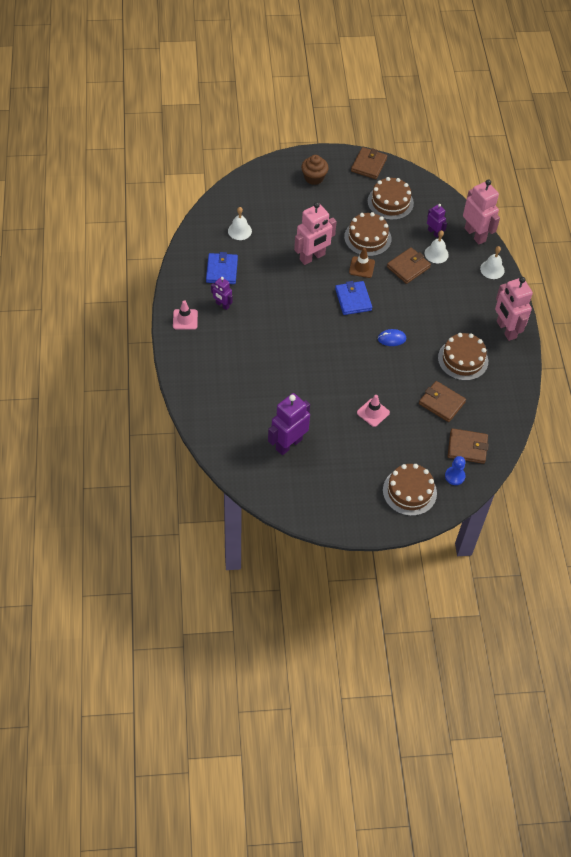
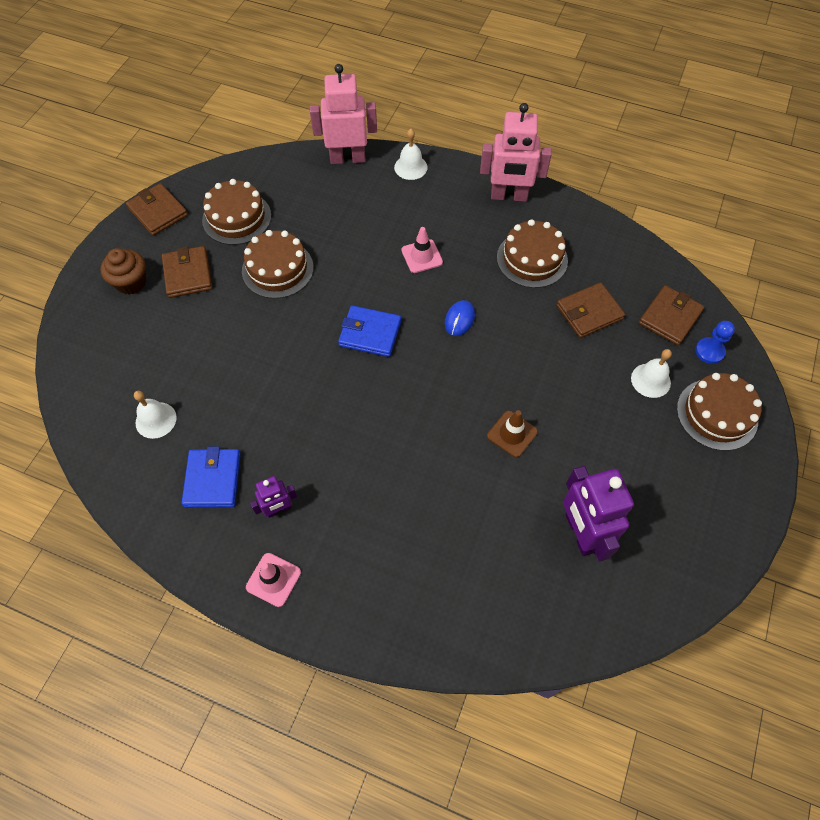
camera: 60 degrees left, 5 degrees up
blue wallet [206,252,238,284] -> blue wallet turned 60 degrees clockwise [182,446,241,507]
pink robot [294,202,337,265] -> none
brown traffic cone [349,248,375,278] -> brown traffic cone moved to [487,410,538,457]
pink traffic cone [357,395,390,427] -> pink traffic cone moved to [401,227,443,273]
brown wallet [387,247,431,284] -> brown wallet moved to [162,246,212,298]
white bell [425,230,449,263] -> white bell moved to [631,349,672,398]
purple robot [427,204,447,238] -> none

